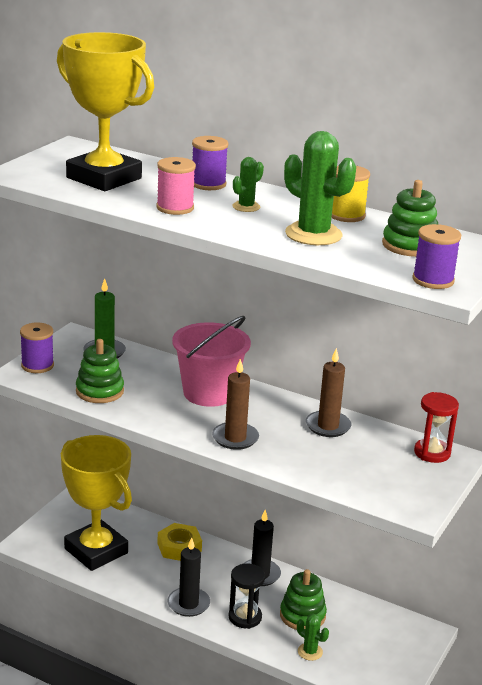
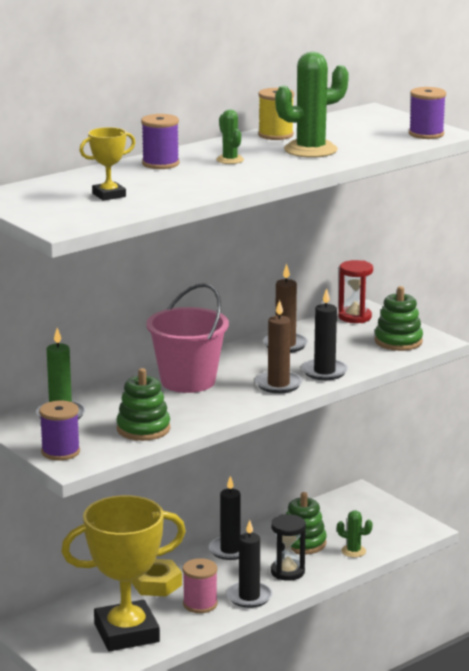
camera: 65 degrees left, 5 degrees down
yellow trophy [57,32,154,191] -> yellow trophy [79,127,135,201], size x0.43
pink spool [157,157,196,215] -> pink spool moved to [183,558,218,613]
green cactus [297,614,329,661] -> green cactus turned 45 degrees clockwise [337,510,373,557]
green stacking toy [382,180,438,257] -> green stacking toy moved to [375,286,423,351]
none -> black candle [302,288,348,380]

